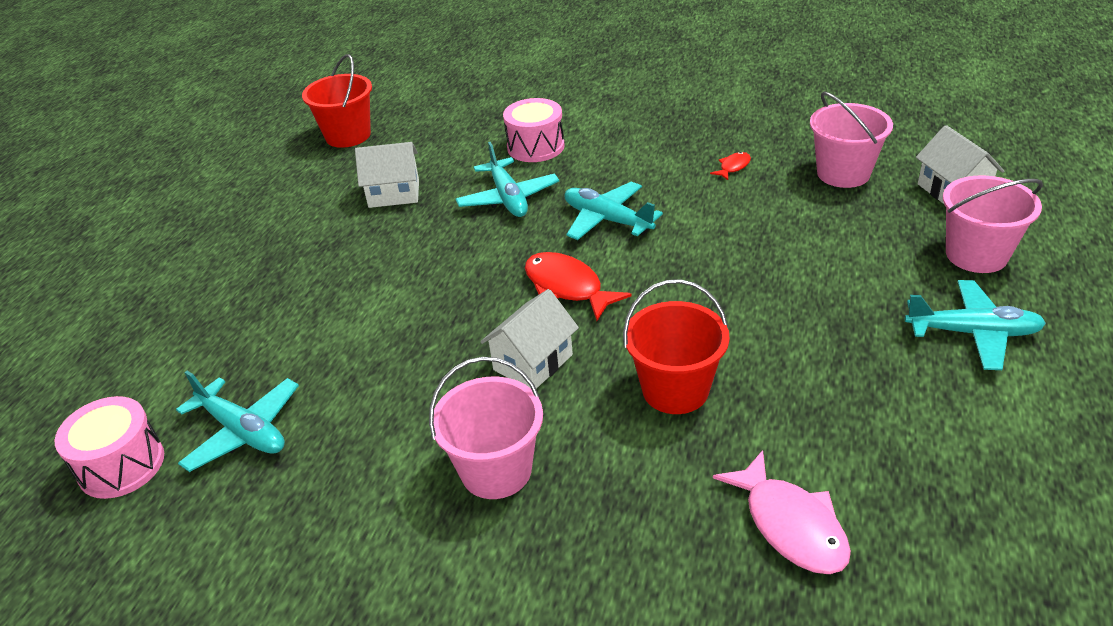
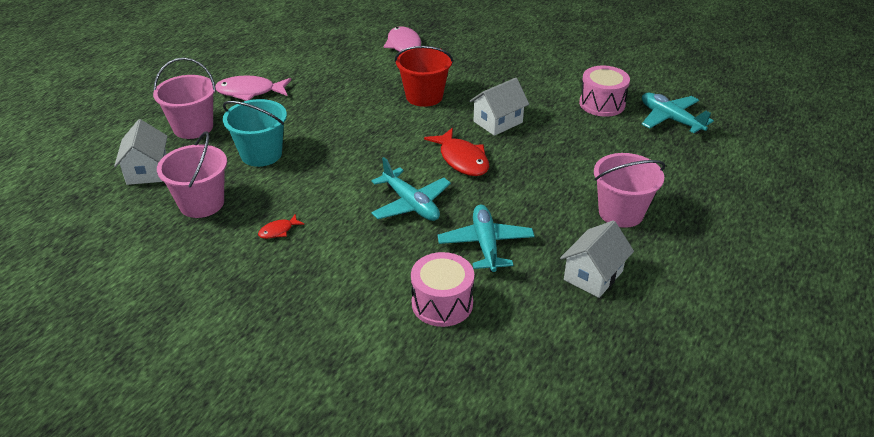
camera: 170 degrees left, 0 degrees up
pink drum [54,396,164,499] -> pink drum moved to [579,66,630,117]
red bucket [302,54,372,148] -> none
white house [355,142,419,208] -> white house turned 60 degrees counterclockwise [560,220,634,298]
pink bucket [429,357,543,499] -> pink bucket moved to [594,153,665,228]
turquoise plane [905,280,1046,370] -> pink fish [215,75,291,101]
none -> turquoise bucket [222,99,287,167]

